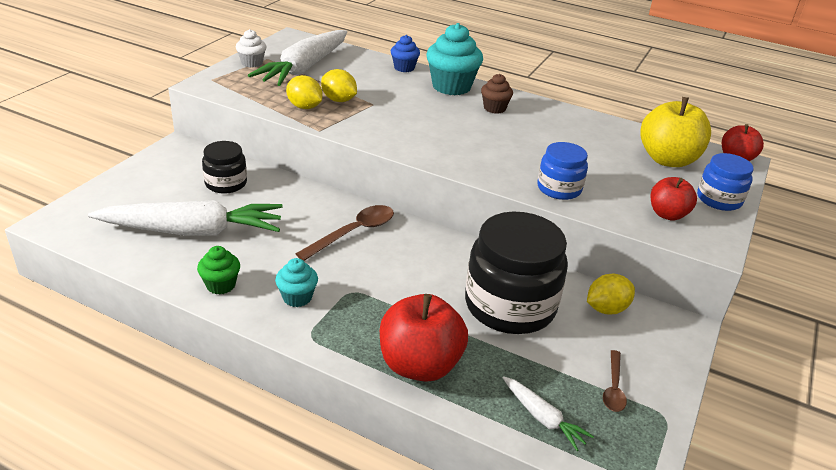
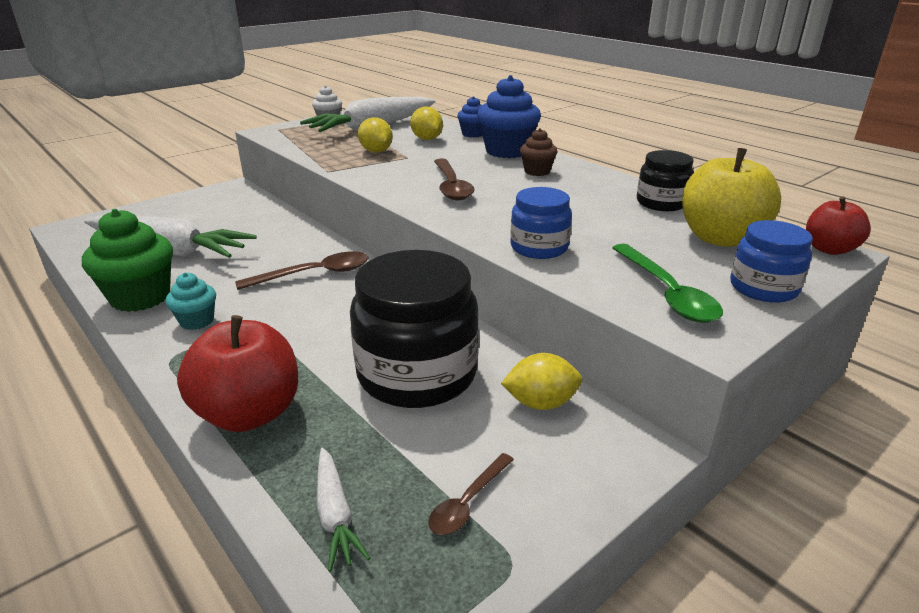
camera: 25 degrees right, 5 degrees down
green cupcake [197,246,240,295] -> green cupcake [82,209,173,312], size x1.83
black jar [202,141,247,194] -> black jar moved to [637,150,694,211]
yellow lemon [286,75,322,109] -> yellow lemon moved to [410,107,443,140]
turquoise cupcake [426,23,483,95] -> blue cupcake [477,75,541,158]
red apple [651,177,697,221] -> green spoon [612,244,723,323]
none -> brown spoon [434,158,474,200]

